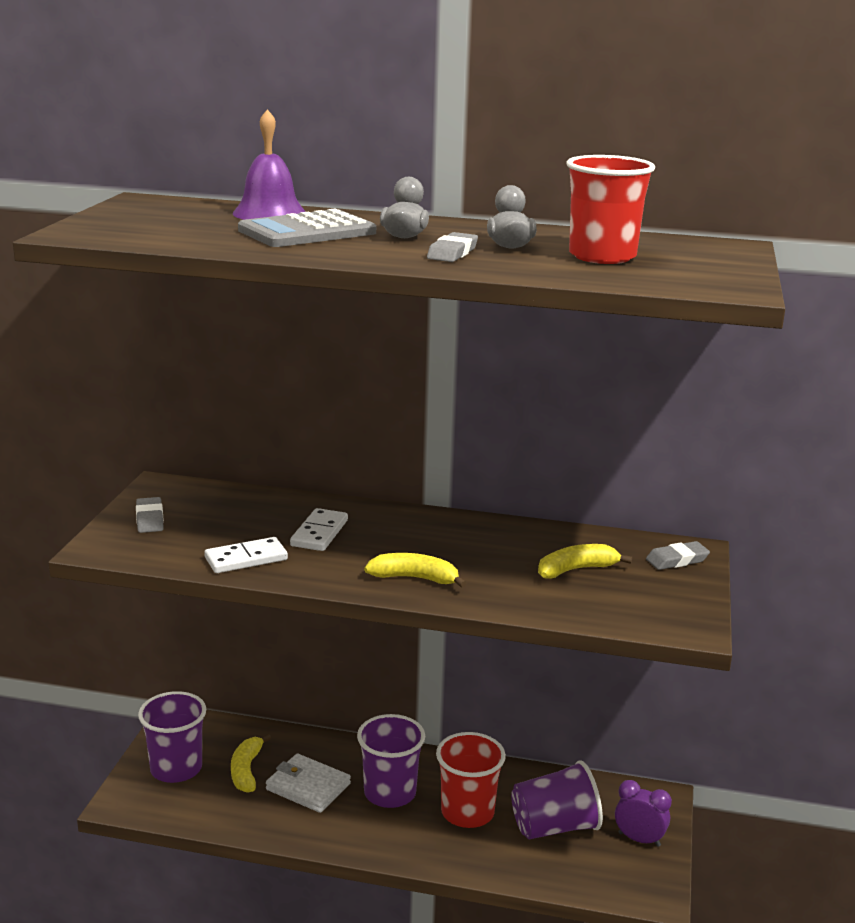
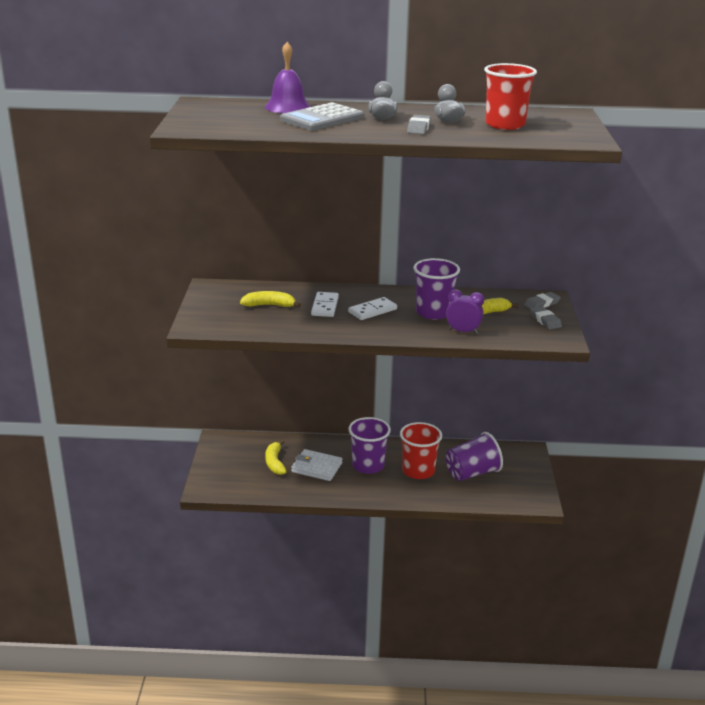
camera: 10 degrees left, 5 degrees up
grey eraser [136,497,164,533] -> grey eraser moved to [530,306,562,329]
purple cup [138,691,206,783] -> purple cup moved to [413,258,460,320]
white domino [204,537,288,573] -> white domino moved to [348,297,397,320]
yellow banana [364,553,467,588] -> yellow banana moved to [240,291,301,308]
purple clock [615,780,672,847] -> purple clock moved to [446,289,484,334]

